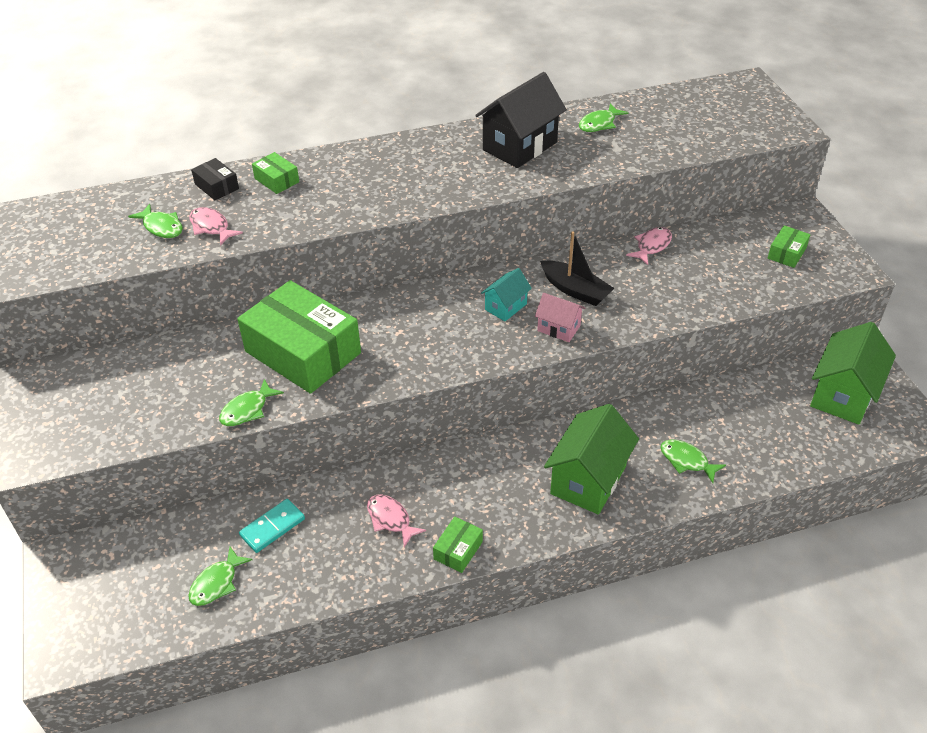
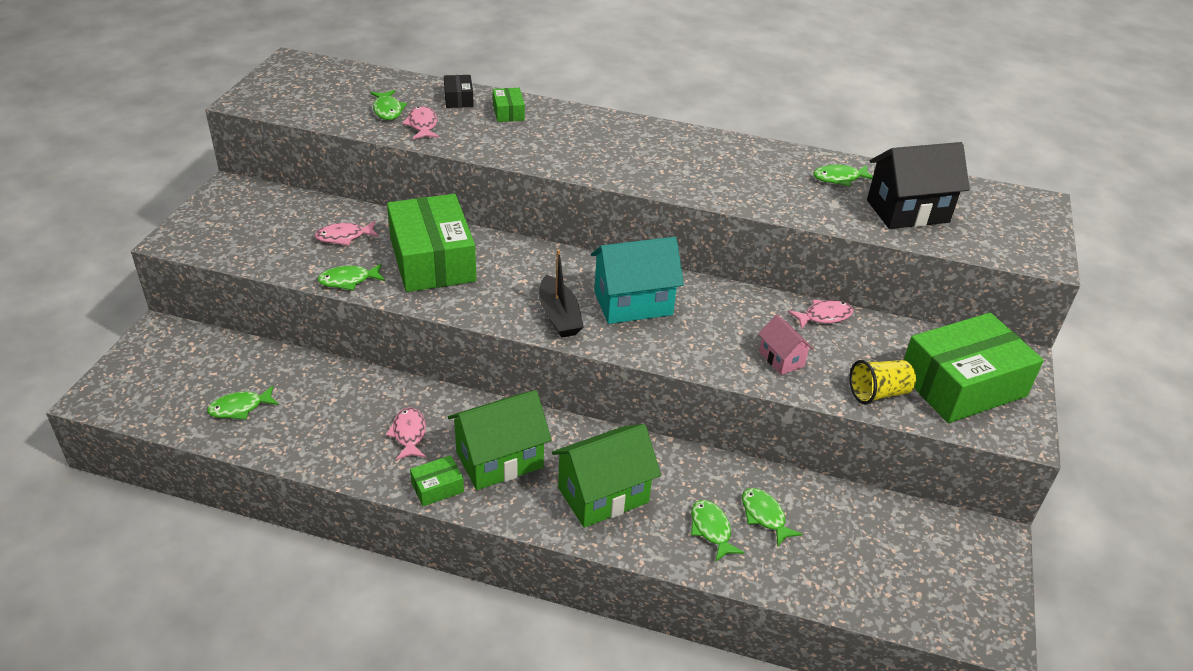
camera: 30 degrees right, 5 degrees down
turquoise domino [239,499,305,553] -> none
black house [475,72,567,168] -> black house moved to [867,142,970,229]
turquoise house [481,268,532,321] -> turquoise house [591,237,684,324], size x1.88
pink house [535,293,585,342] -> pink house moved to [758,315,814,375]
black boat [540,231,614,306] -> black boat moved to [539,249,584,338]
green box [768,225,810,268] -> green box [904,313,1044,423], size x2.36
green house [810,322,896,425] -> green house moved to [448,390,551,490]
none -> pink fish [315,221,379,246]
none -> green fish [742,488,802,547]
none -> yellow cup [849,360,916,404]

